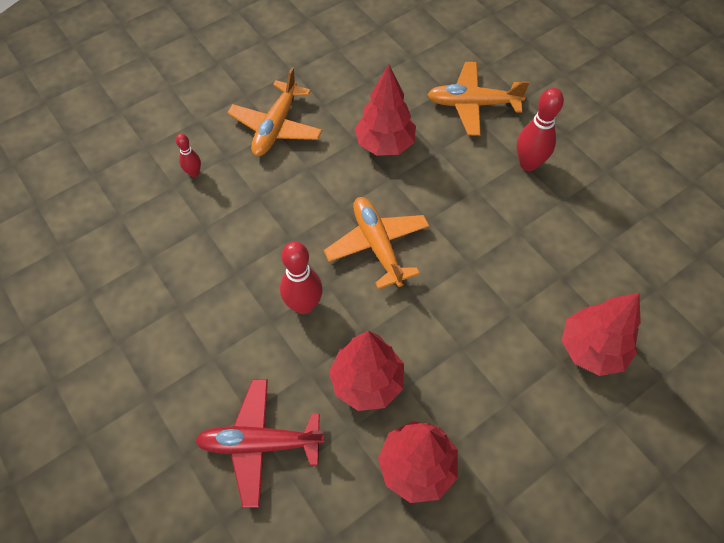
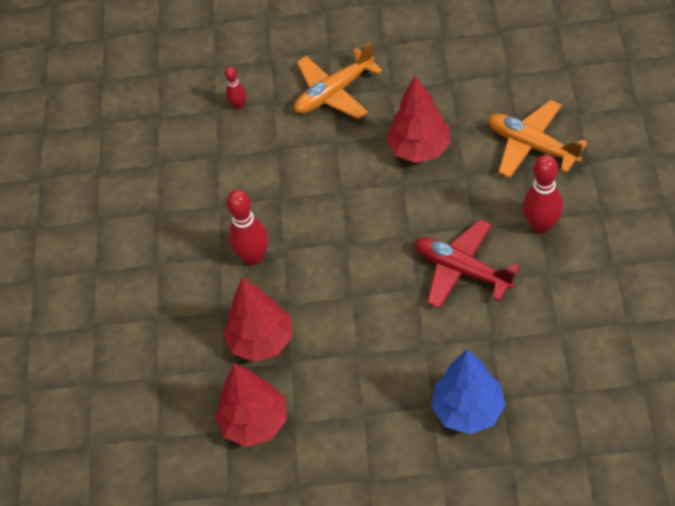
camera: 40 degrees right, 5 degrees down
red plane [195,379,324,508] -> red plane moved to [414,219,520,309]
orange plane [324,197,429,289] -> none
red tree [562,293,641,376] -> blue tree [431,349,505,434]

